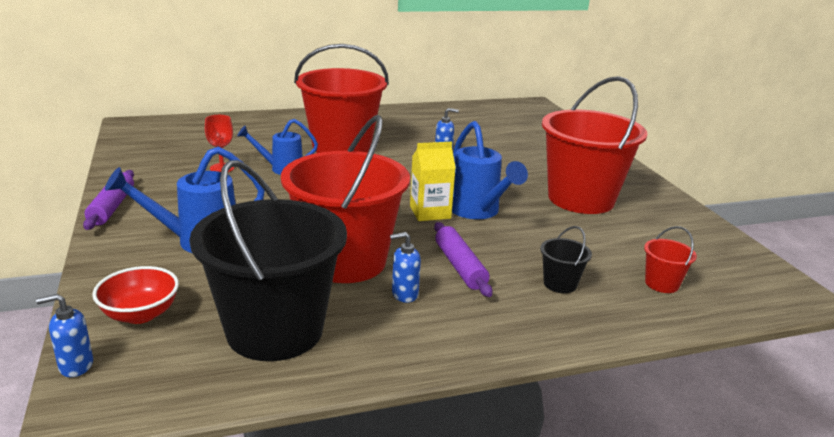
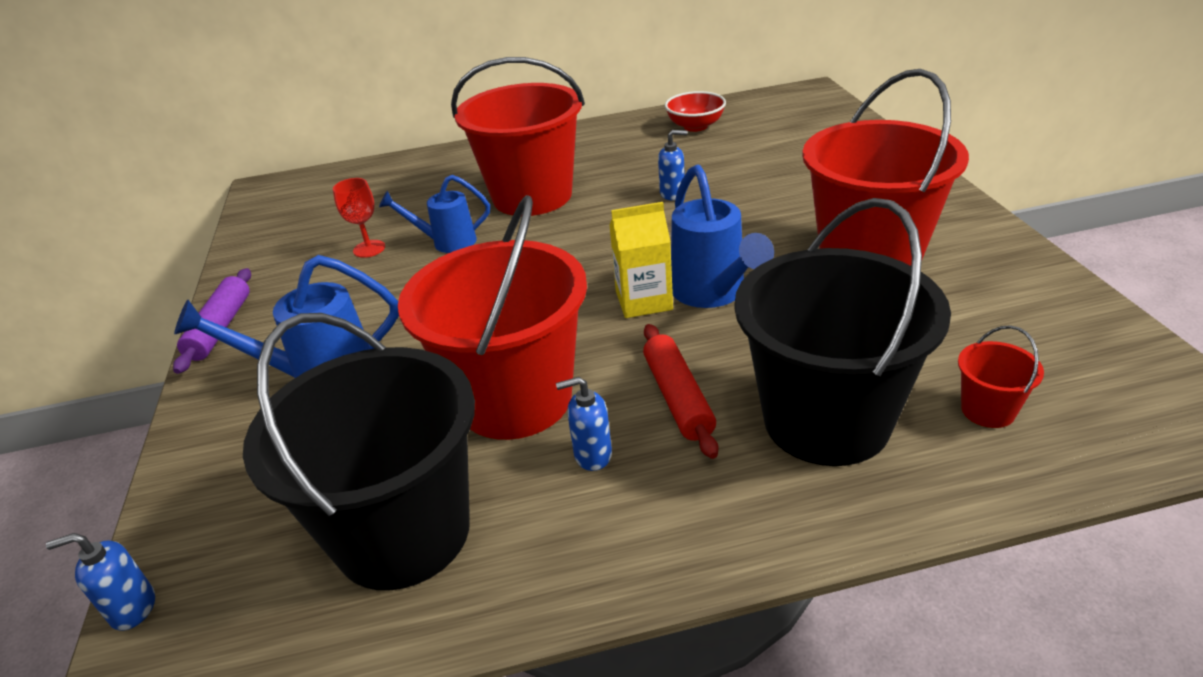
camera: 10 degrees right, 10 degrees up
red bowl [92,266,179,324] -> red bowl moved to [665,91,726,132]
purple rolling pin [434,222,493,297] -> red rolling pin [643,324,718,459]
black bucket [540,226,592,293] -> black bucket [734,198,951,466], size x2.49

